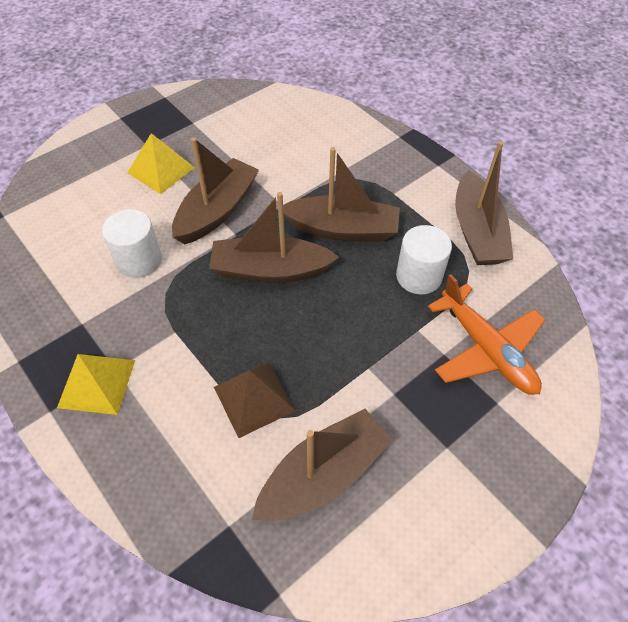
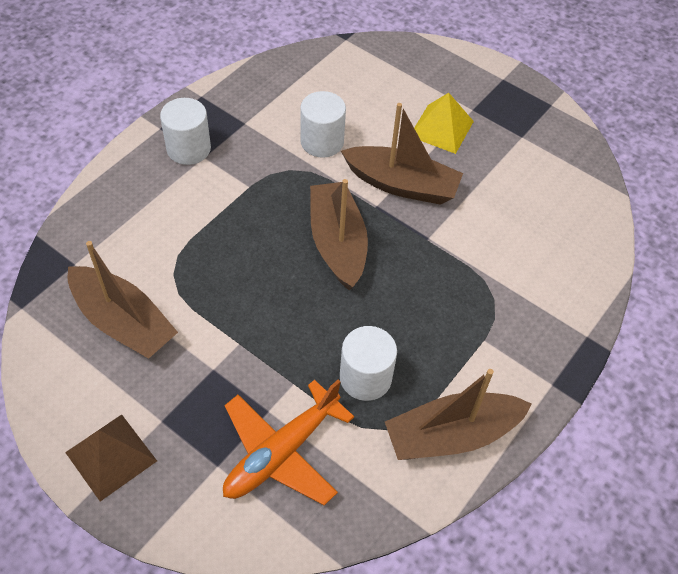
camera: 75 degrees right, 0 degrees up
yellow pyramid [57,354,135,415] -> white cylinder [160,98,211,165]
brown pyramid [214,362,296,438] -> brown pyramid moved to [65,415,157,501]
brown boat [283,147,400,241] -> none

